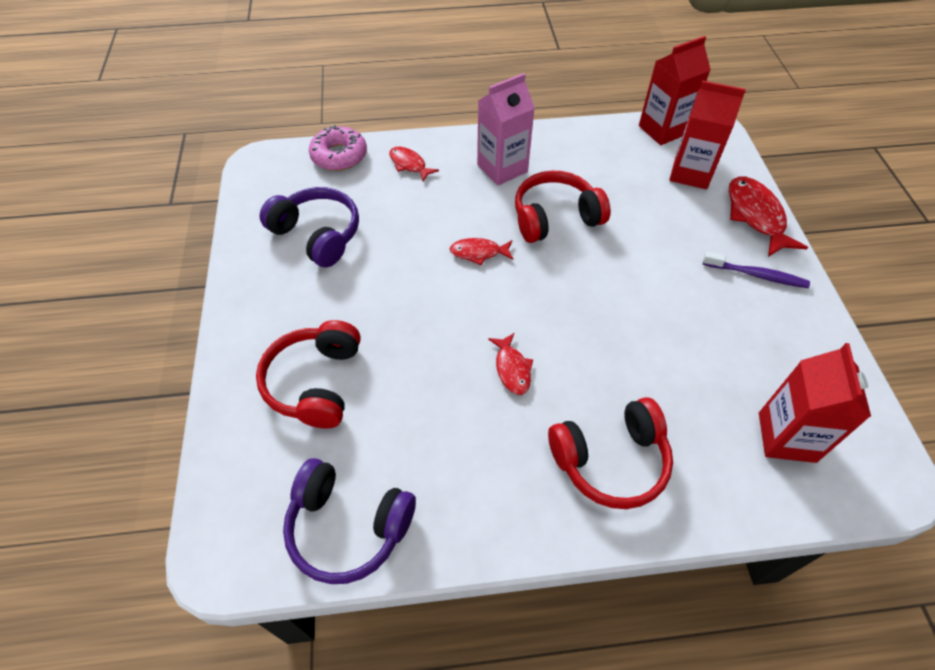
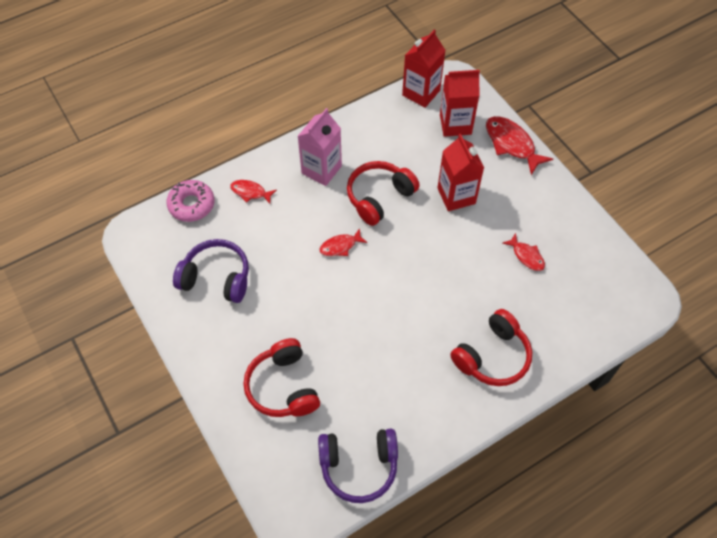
camera: 25 degrees left, 5 degrees up
red fish [488,333,533,395] -> red fish moved to [503,233,545,271]
purple toothbrush [703,251,810,288] -> none
red carton [759,343,871,463] -> red carton moved to [438,134,484,211]

